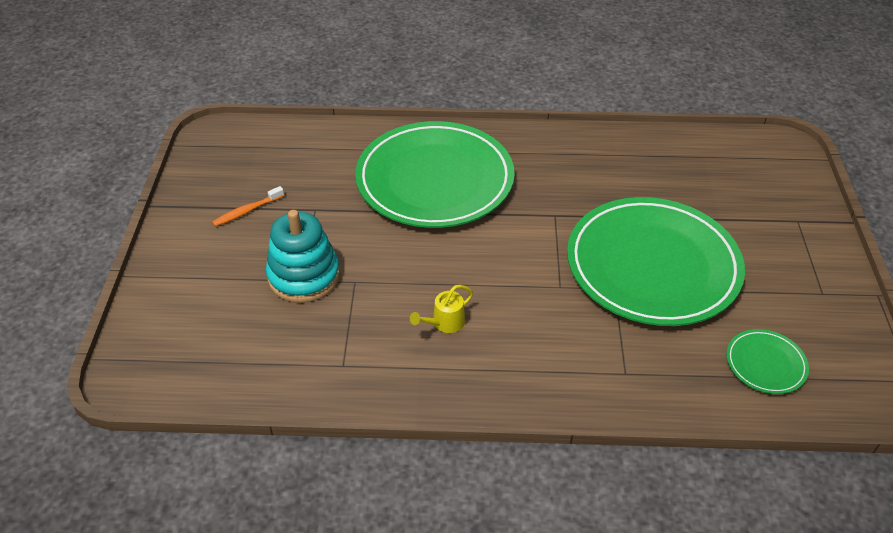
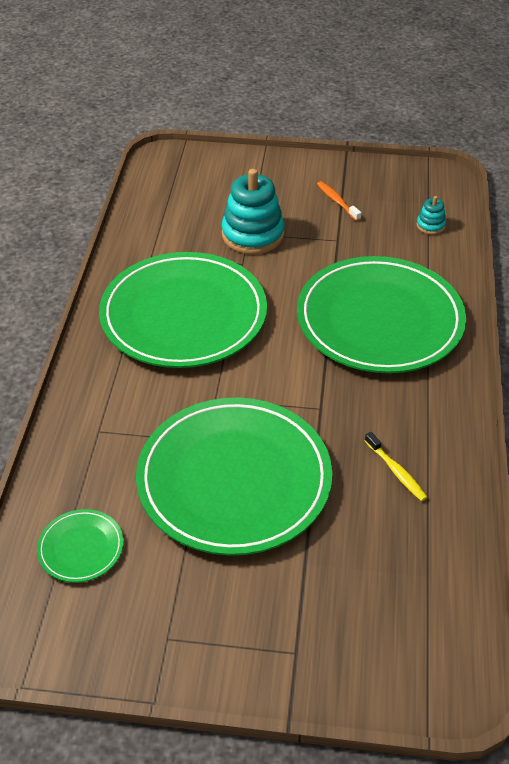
camera: 95 degrees right, 0 degrees up
yellow watering can [410,285,473,333] -> green plate [99,252,267,368]
none -> yellow toothbrush [365,432,427,501]
none -> turquoise stacking toy [416,196,446,235]

